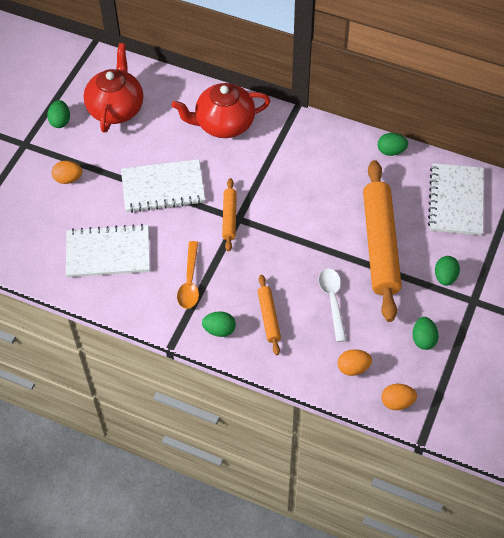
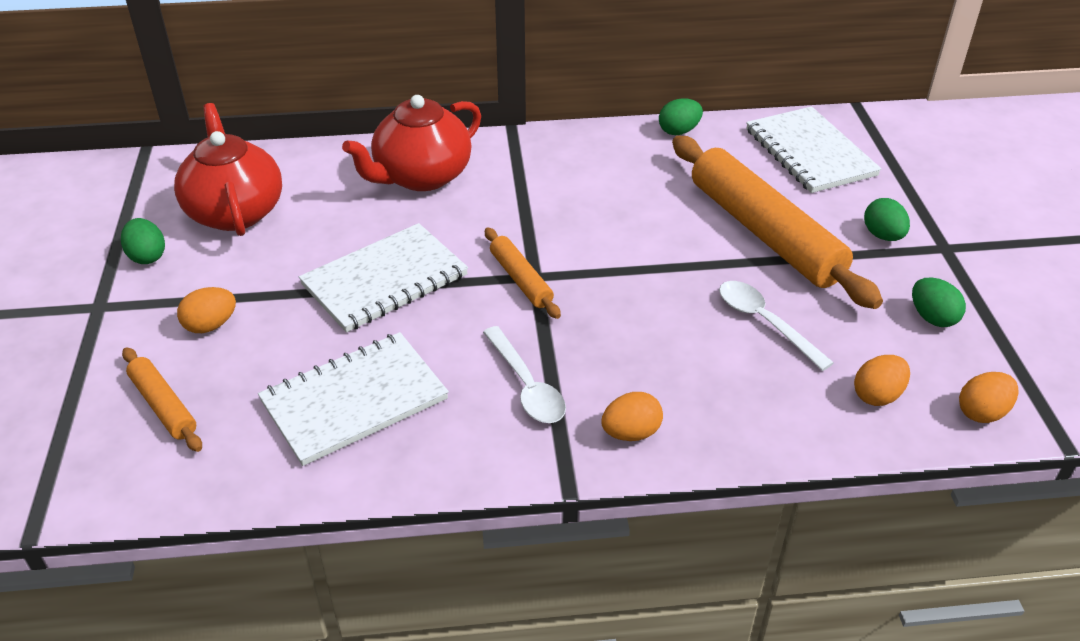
camera: 30 degrees left, 15 degrees down
orange spoon [177,241,199,309] -> white spoon [483,326,566,423]
green egg [202,311,236,337] -> orange egg [601,392,663,441]
orange rolling pin [257,275,281,355] -> orange rolling pin moved to [122,347,202,452]

